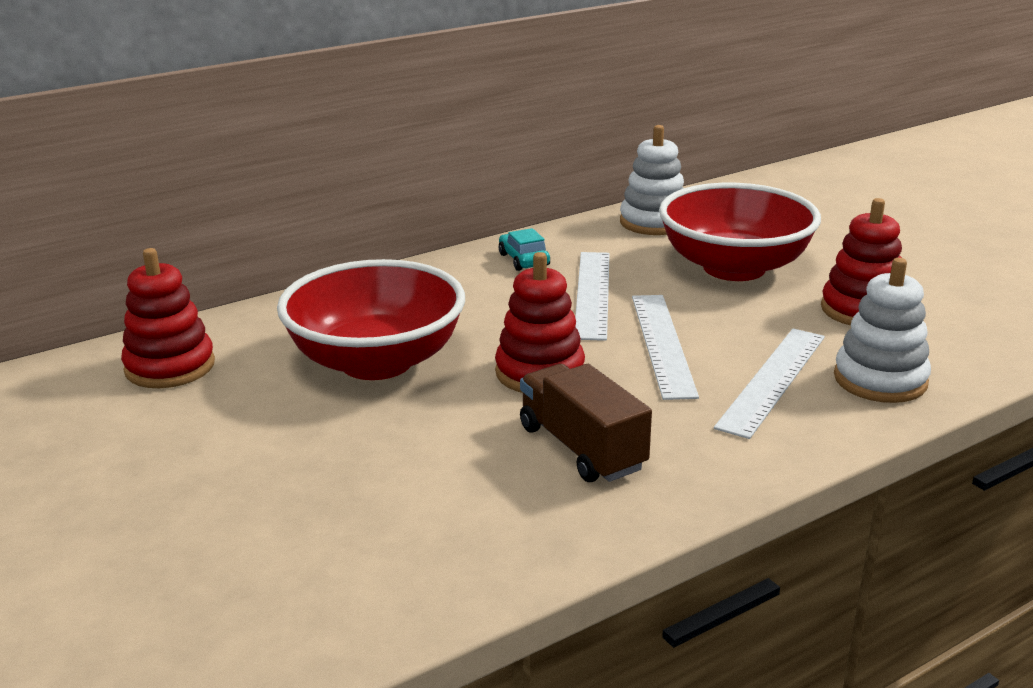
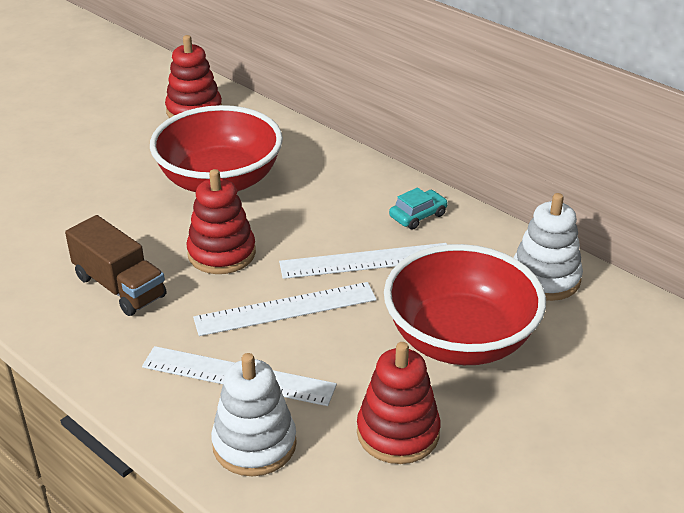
camera: 75 degrees right, 10 degrees up
brown truck [520,364,652,482] -> brown truck turned 90 degrees clockwise [65,215,167,316]

